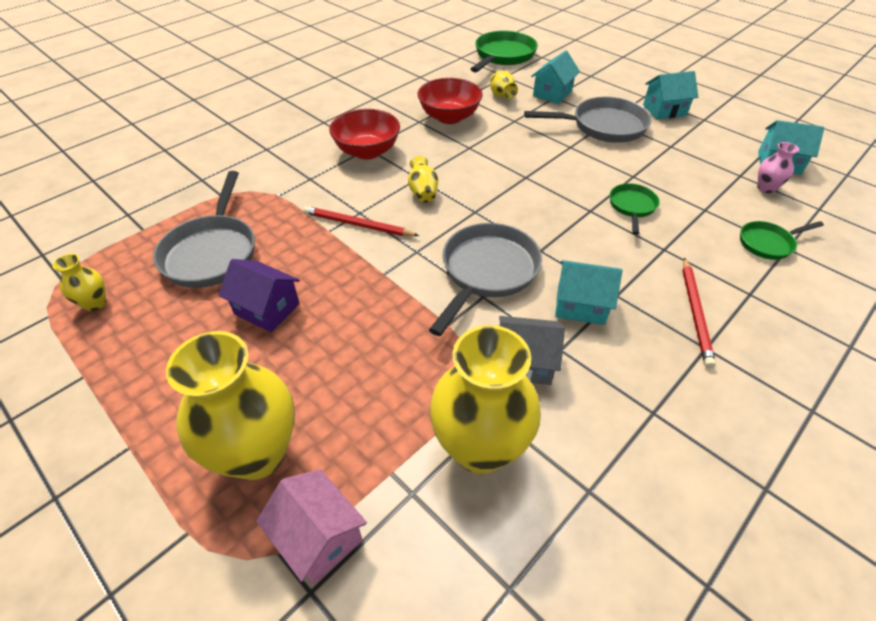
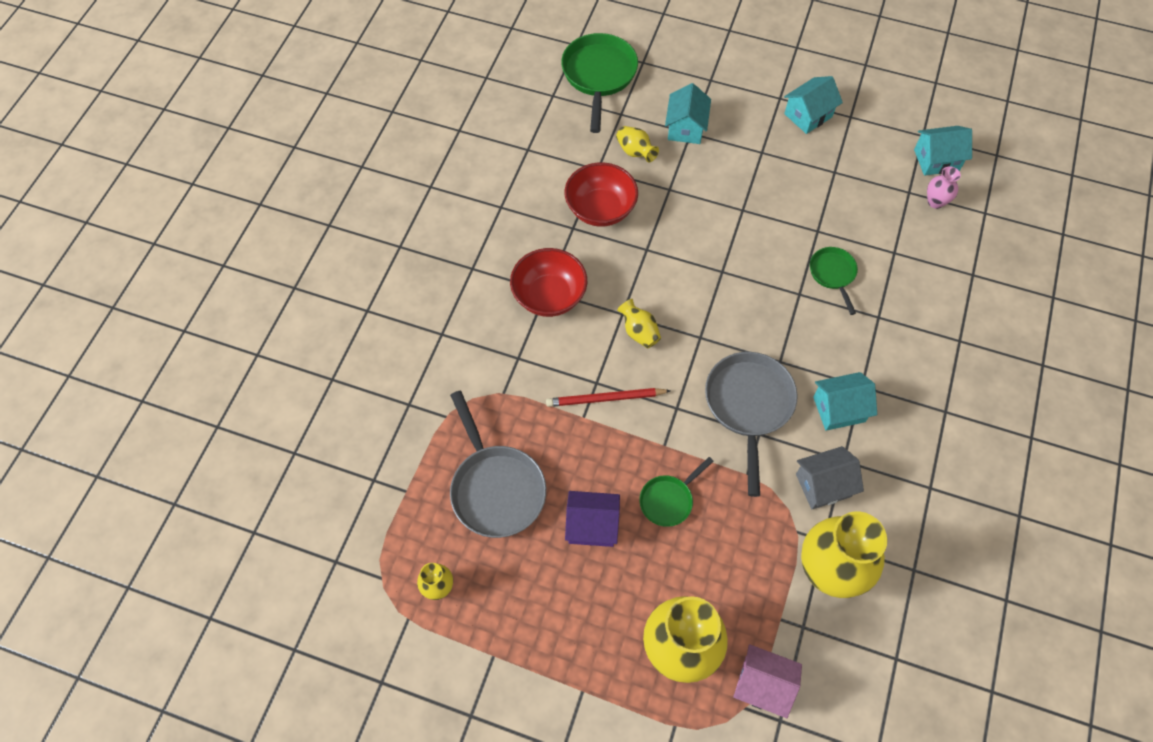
camera: 25 degrees left, 15 degrees up
grey pan [524,97,652,143] -> none
red pencil [682,257,716,368] -> none
green pan [740,221,824,260] -> green pan moved to [639,457,714,527]

